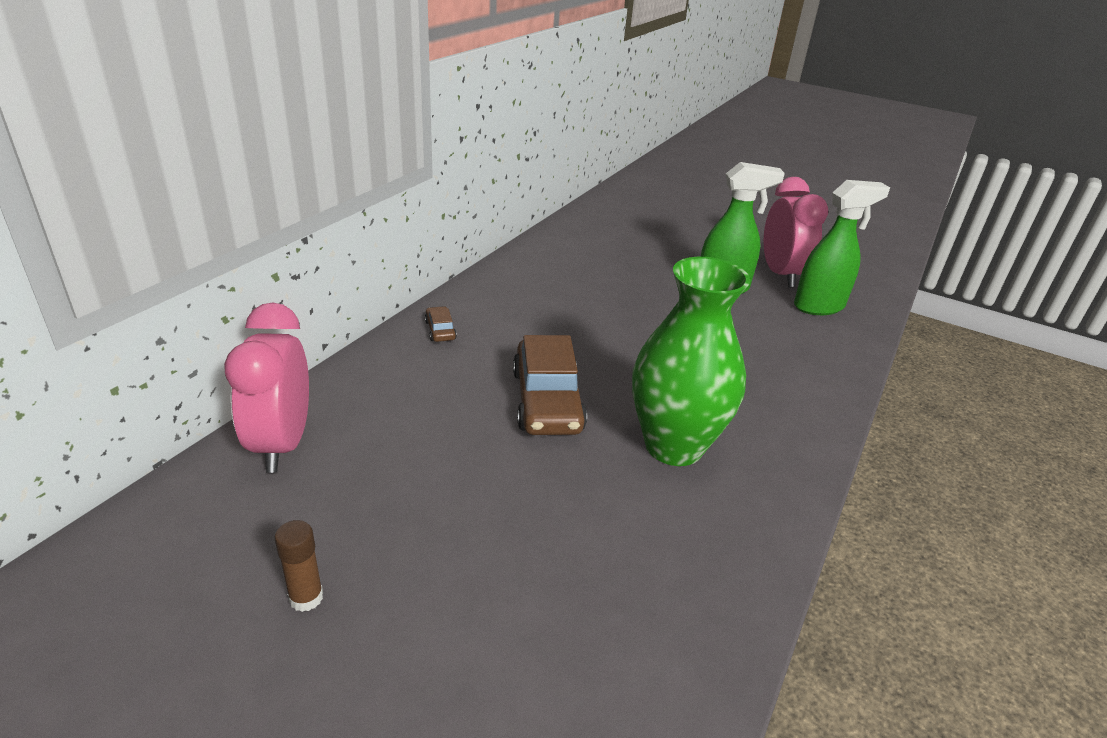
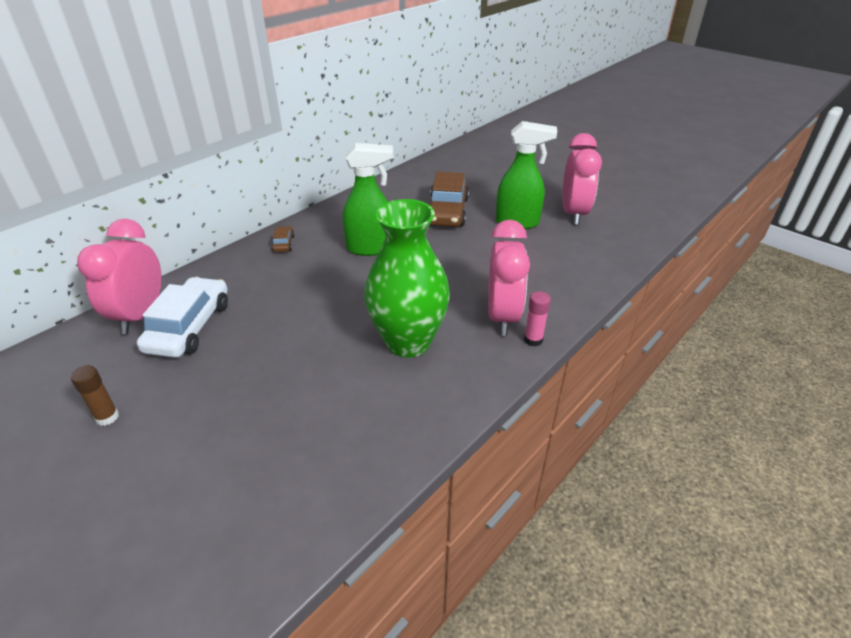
camera: 15 degrees right, 5 degrees up
brown car [513,335,587,435] -> brown car moved to [430,172,469,227]
green spray bottle [794,180,890,315] -> green spray bottle moved to [343,143,393,256]
none -> white car [137,277,228,358]
none -> pink clock [488,220,530,336]
none -> pink glue stick [524,291,551,346]

